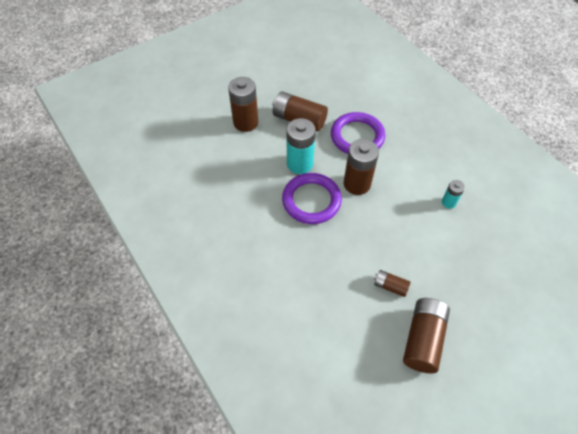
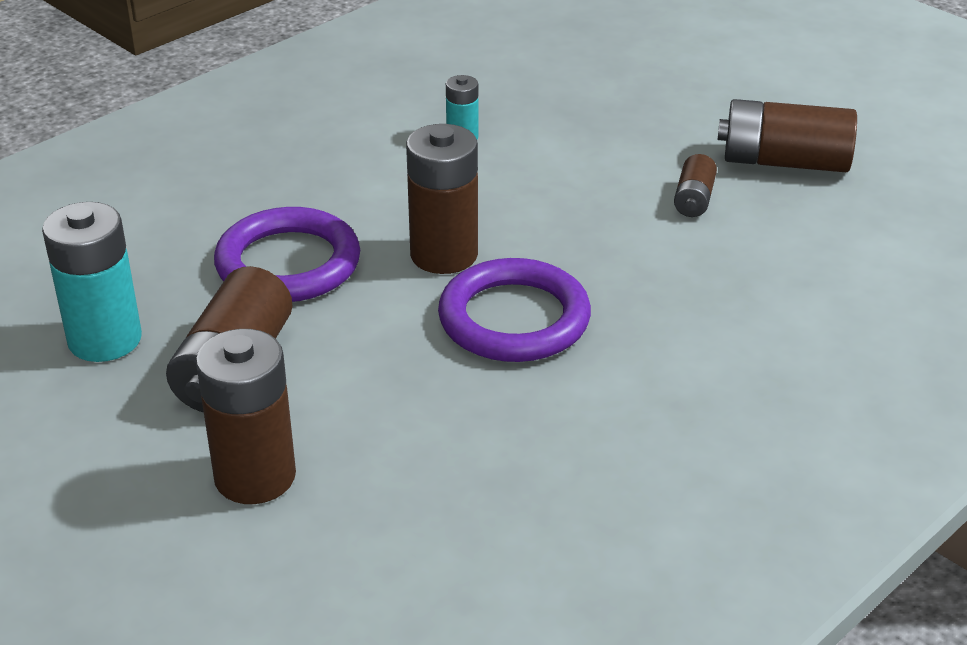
camera: 100 degrees left, 20 degrees down
turquoise battery [287,118,316,174] -> turquoise battery moved to [42,202,142,362]

